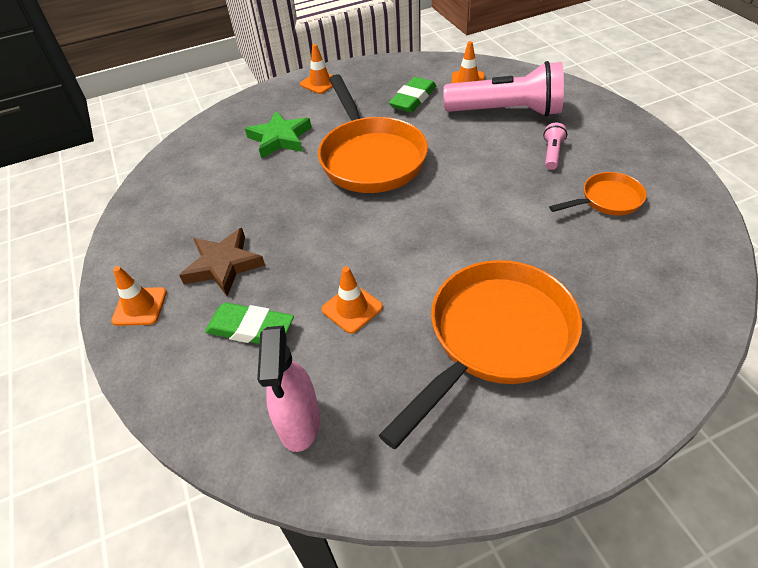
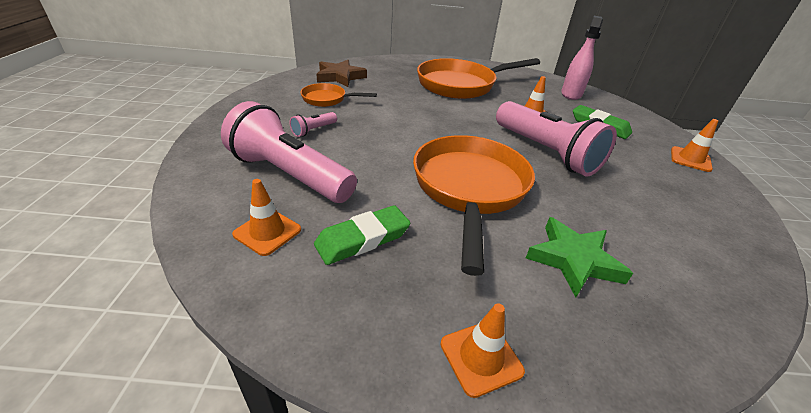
camera: 160 degrees left, 10 degrees down
brown star [179,228,265,296] -> brown star moved to [316,60,367,87]
none -> pink flashlight [496,101,617,177]

